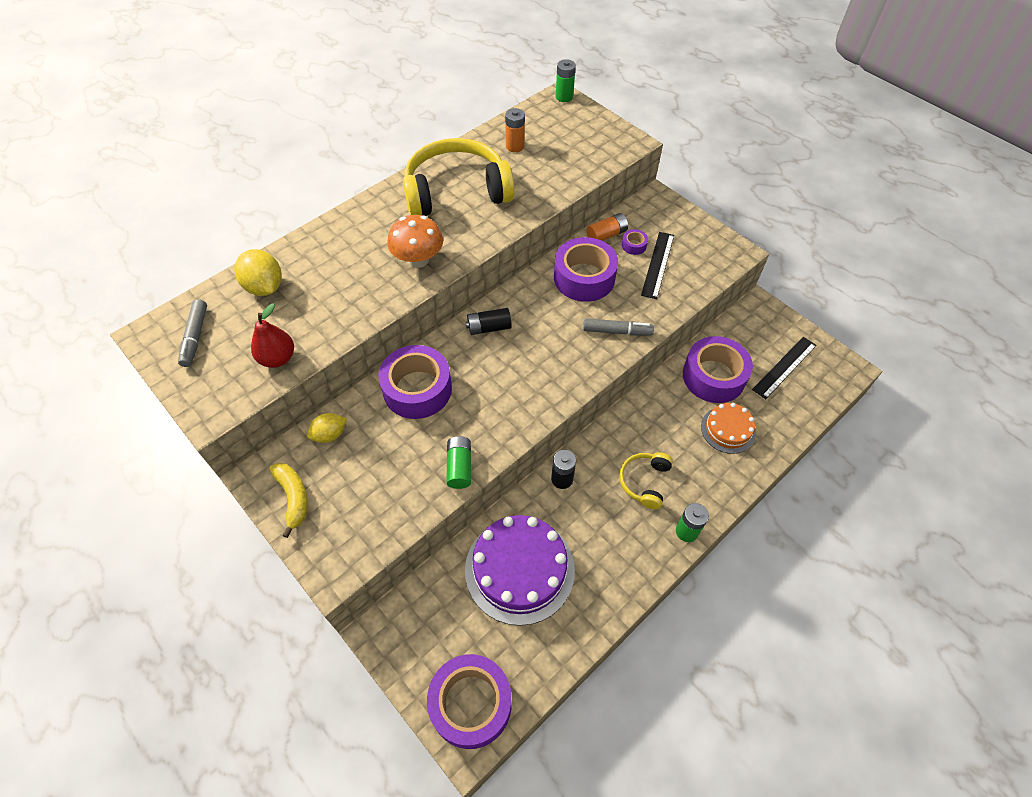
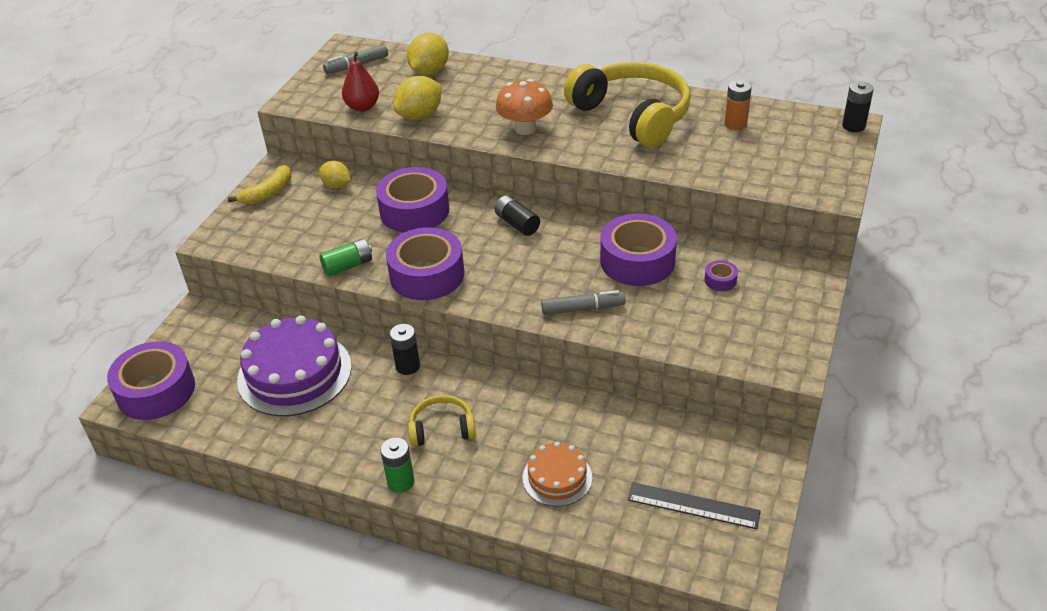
camera: 65 degrees right, 15 degrees down
green battery [556,59,576,102] -> black battery [842,81,874,132]
grey marker [583,318,654,335] -> grey marker turned 75 degrees counterclockwise [541,290,626,315]
orange battery [586,213,628,241] -> none
black ruler [641,232,674,299] -> none
purple tape [683,336,753,403] -> purple tape moved to [386,227,464,300]
none -> yellow lemon [393,76,441,120]

